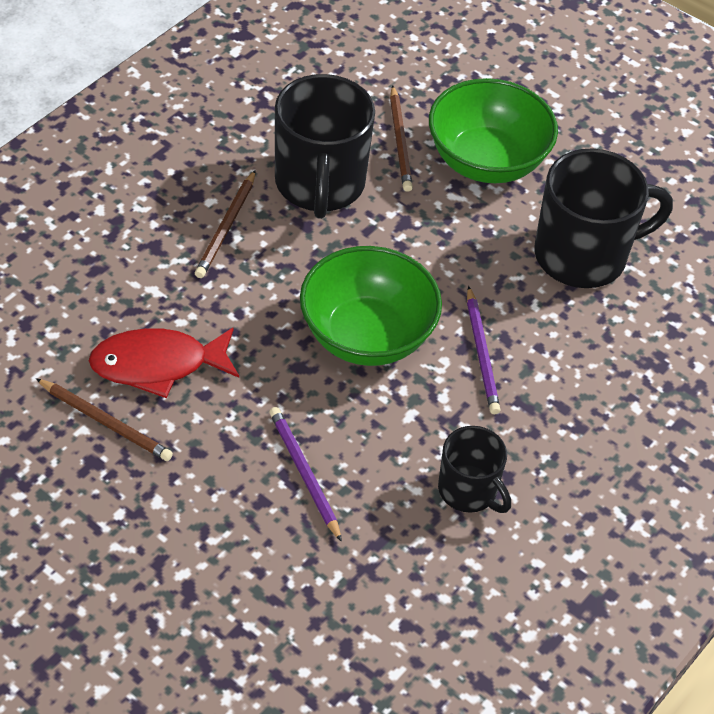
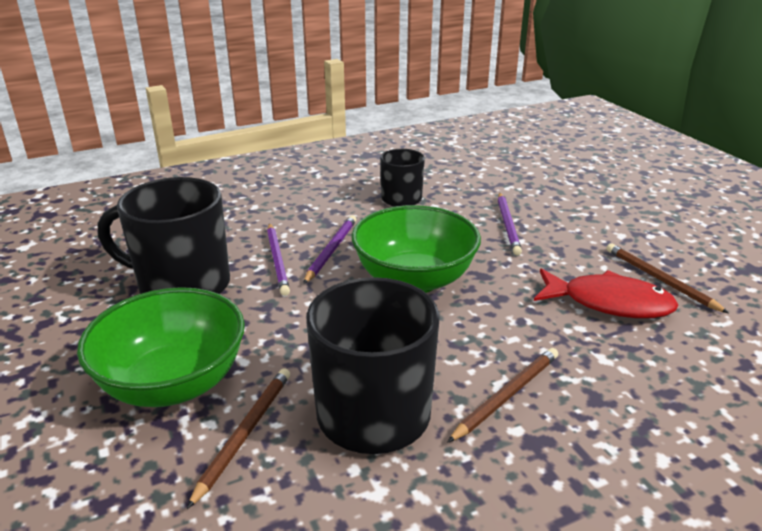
camera: 150 degrees left, 20 degrees down
none -> purple pencil [267,223,290,296]

